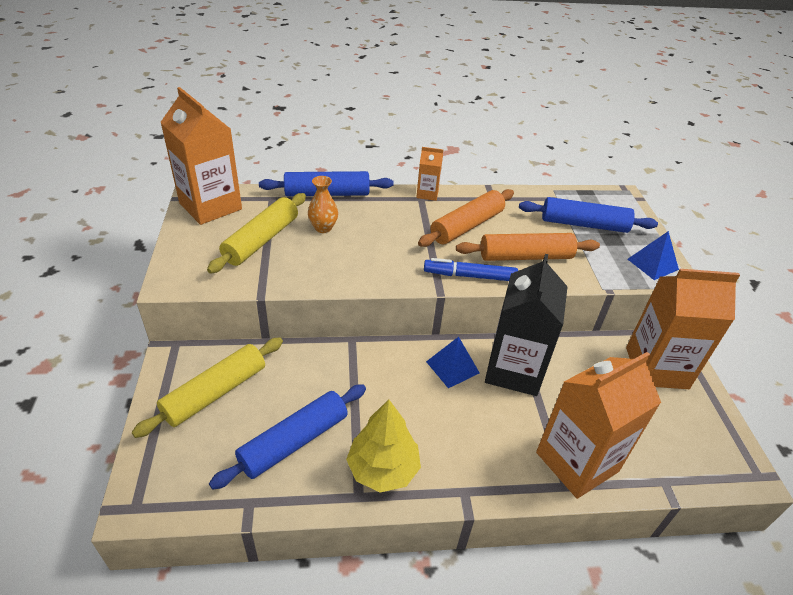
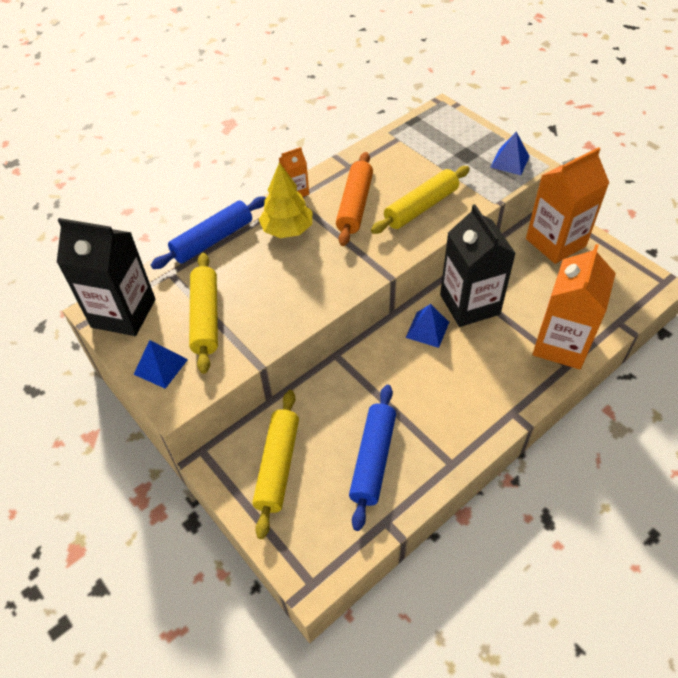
camera: 30 degrees left, 10 degrees up
orange carton [160,87,242,225] -> black carton [57,218,155,336]
orange vase [308,176,338,233] -> none
yellow tree [346,400,421,492] -> yellow tree moved to [259,162,312,238]
blue marker [424,258,518,281] -> none
orange rolling pin [456,233,600,261] -> yellow rolling pin [371,166,470,234]
blue rolling pin [519,197,658,233] -> none
none -> blue pyramid [133,340,188,389]

